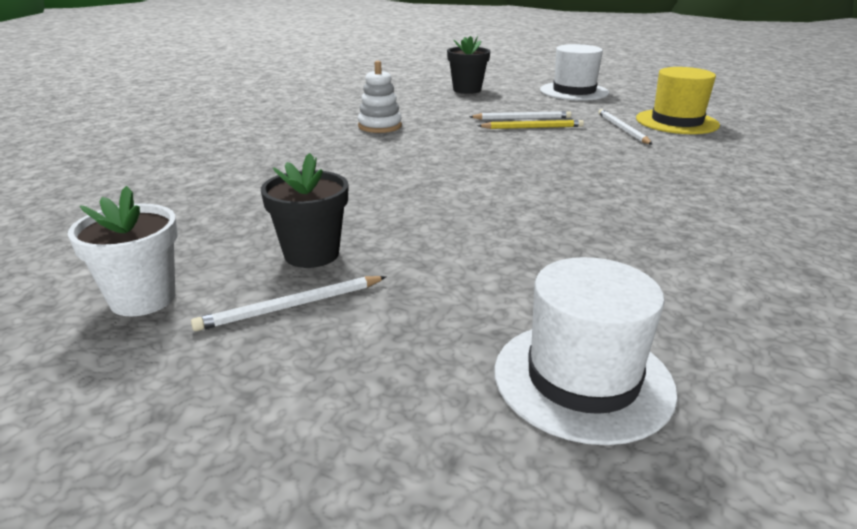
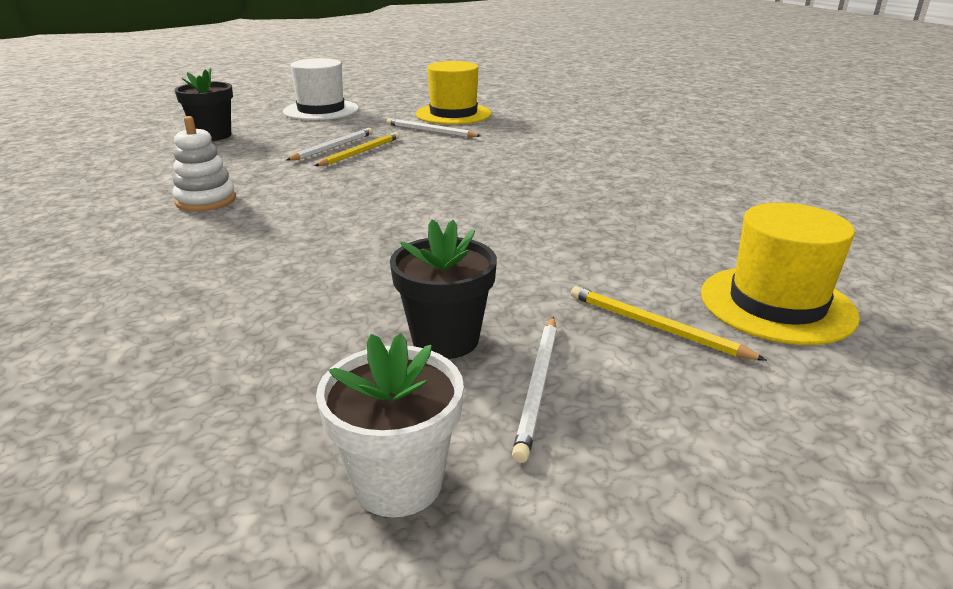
camera: 50 degrees left, 0 degrees up
white hat [494,257,677,445] -> yellow hat [701,203,860,345]
none -> yellow pencil [571,286,767,361]

